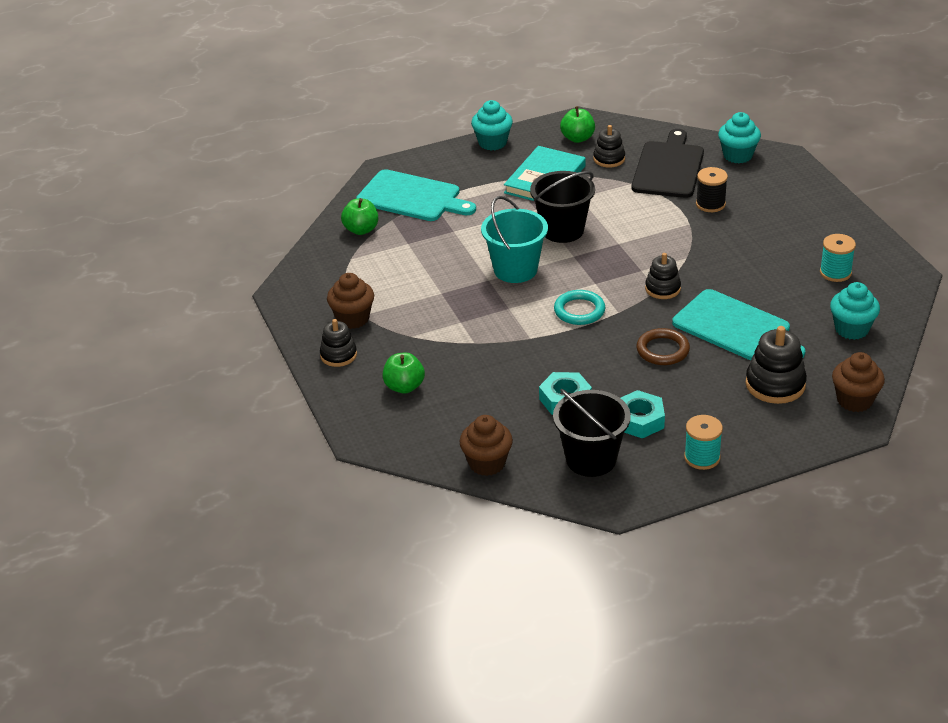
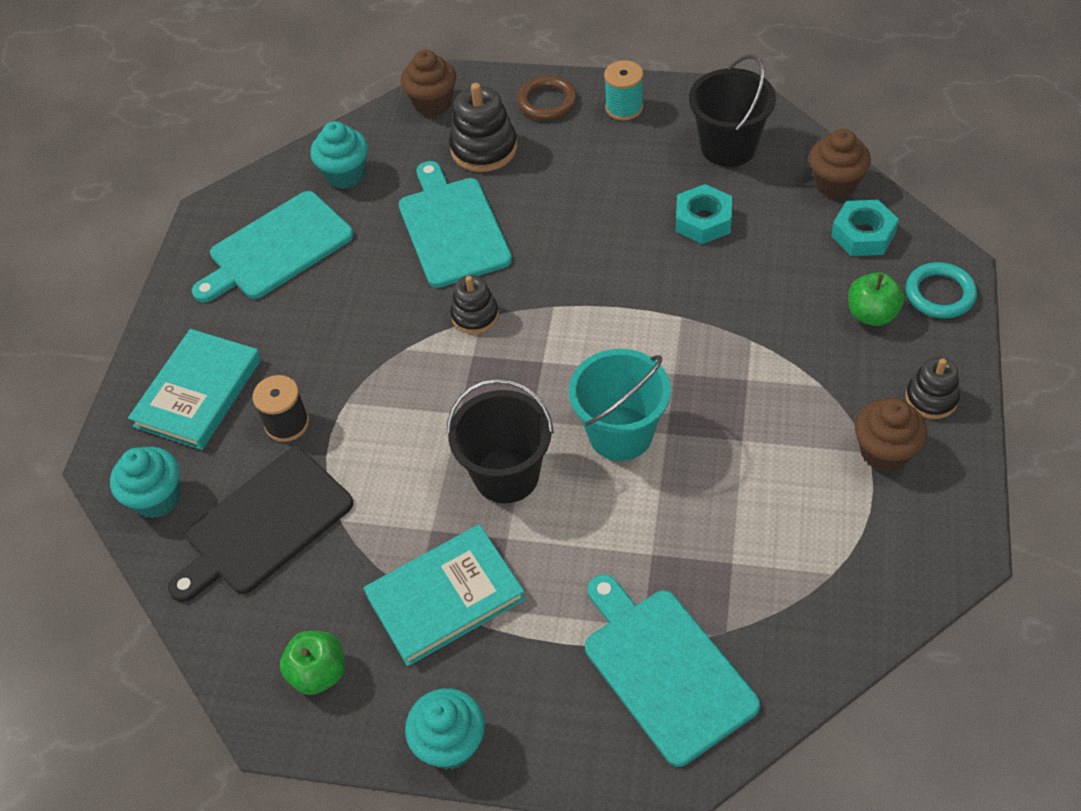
camera: 145 degrees left, 15 degrees up
green apple [341,198,378,235] -> none
turquoise ring [554,290,605,325] -> turquoise ring moved to [906,262,977,318]
black stacking toy [593,125,625,168] -> none
turquoise nut [621,390,665,439] -> turquoise nut moved to [831,200,899,256]
brown ring [637,328,690,365] -> brown ring moved to [517,76,577,120]
turquoise spool [820,234,856,282] -> turquoise cutting board [192,191,354,303]
none -> turquoise book [128,329,261,450]

